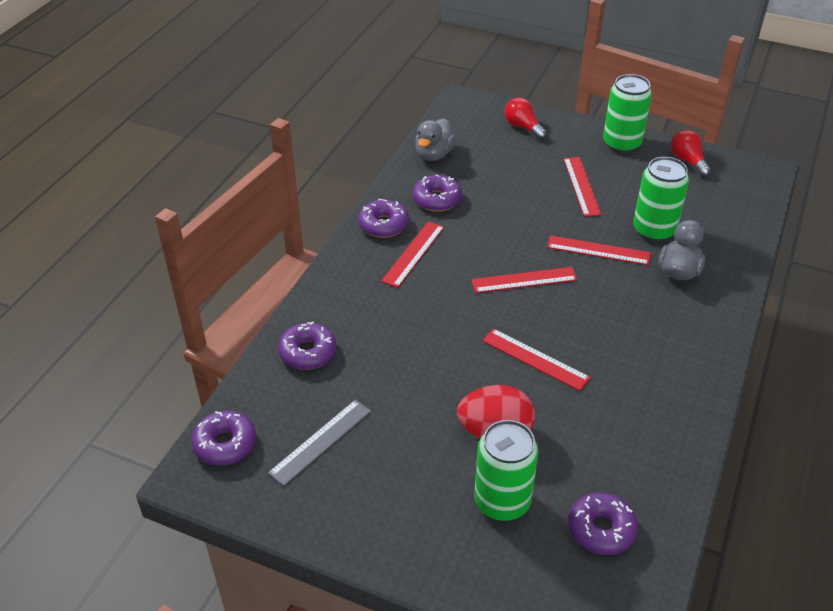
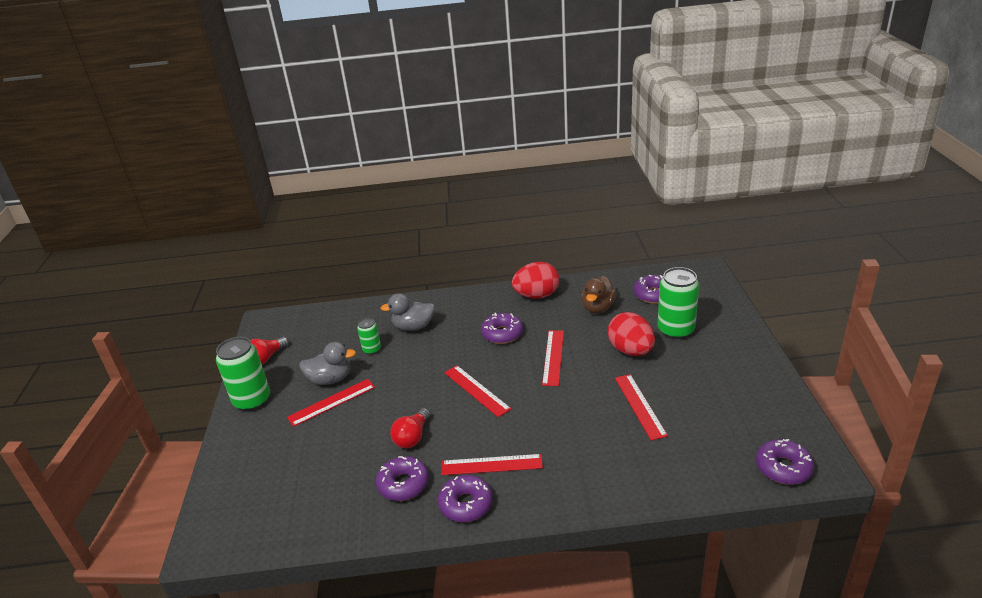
camera: 115 degrees left, 10 degrees down
grey ruler [268,400,371,486] -> none
purple donut [278,322,337,370] -> purple donut moved to [481,313,523,344]
grey duck [415,118,456,161] -> grey duck moved to [299,342,356,385]
red light bulb [505,98,547,140] -> red light bulb moved to [390,408,430,448]
red ruler [547,235,651,265] -> red ruler moved to [615,374,668,441]
green can [633,157,689,242] -> green can [357,318,381,355], size x0.53
none -> red egg [512,262,559,299]
none -> brown duck [581,276,616,313]

